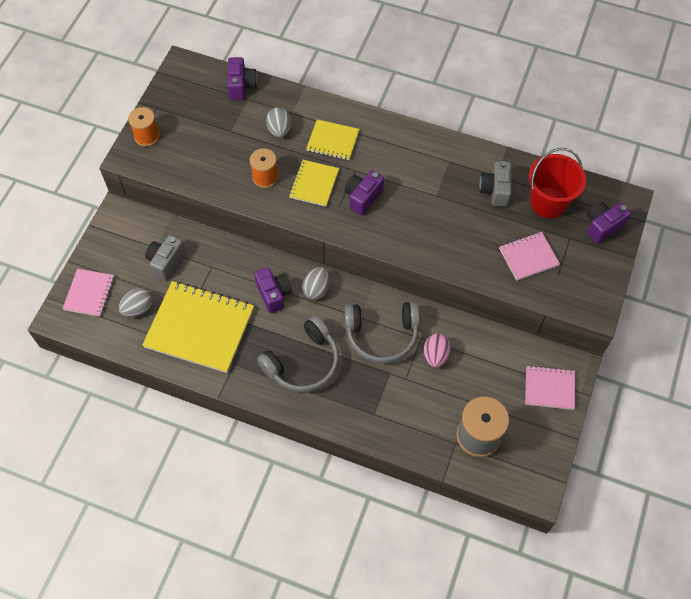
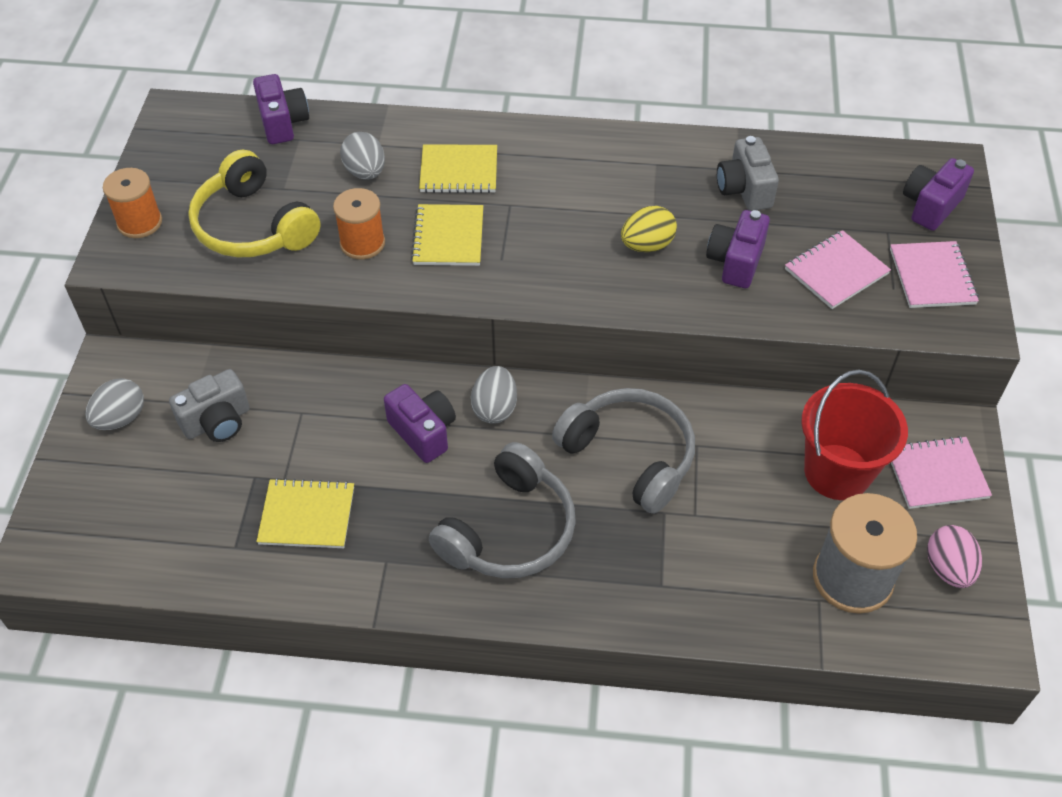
camera: 15 degrees left, 10 degrees down
pink notebook [62,269,115,317] -> pink notebook moved to [890,241,979,308]
grey egg [119,288,152,317] -> grey egg moved to [85,378,144,430]
yellow notebook [142,281,254,373] -> yellow notebook [256,478,354,548], size x0.53
grey camera [145,235,185,280] -> grey camera turned 135 degrees counterclockwise [169,369,250,442]
purple camera [344,170,384,215] -> purple camera moved to [706,210,770,288]
grey headphones [345,302,420,364] -> grey headphones turned 120 degrees counterclockwise [552,388,695,514]
pink egg [424,334,451,368] -> pink egg moved to [927,525,982,588]
red bucket [529,148,586,218] -> red bucket moved to [801,369,908,500]
none -> yellow headphones [188,150,320,258]
none -> yellow egg [621,206,677,252]

